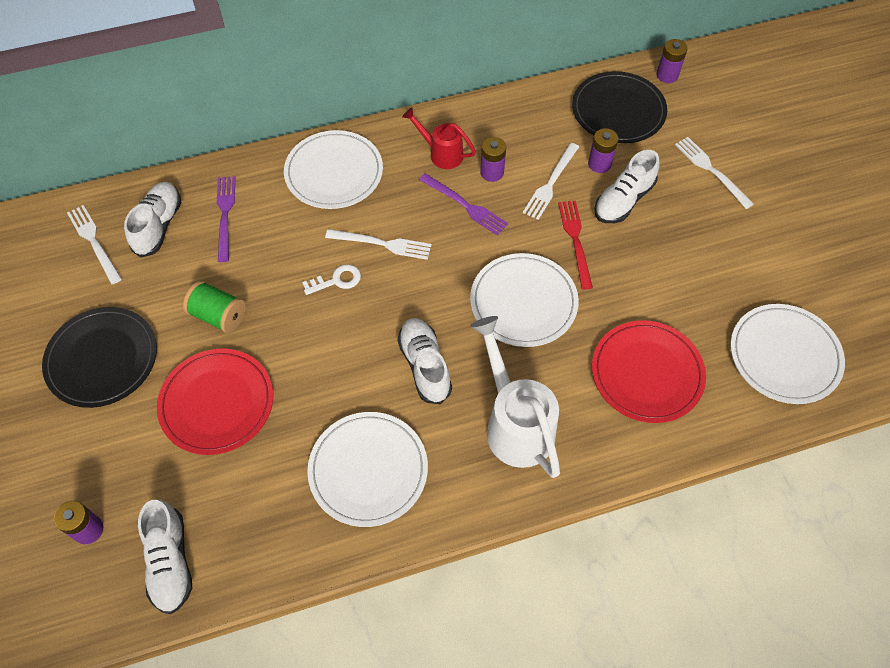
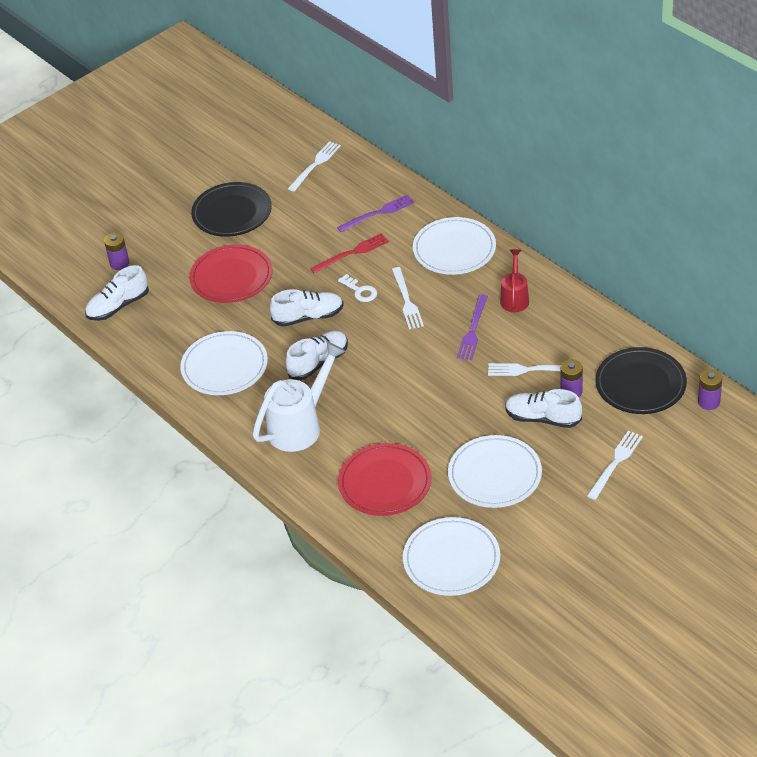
camera: 70 degrees right, 15 degrees down
white shoe [124,182,182,258] -> white shoe moved to [270,289,344,327]
green spool [183,281,246,333] -> none
white plate [470,253,579,347] -> white plate moved to [448,435,542,508]
purple battery [480,137,506,182] -> none
red fork [558,201,593,289] -> red fork moved to [310,233,389,273]

